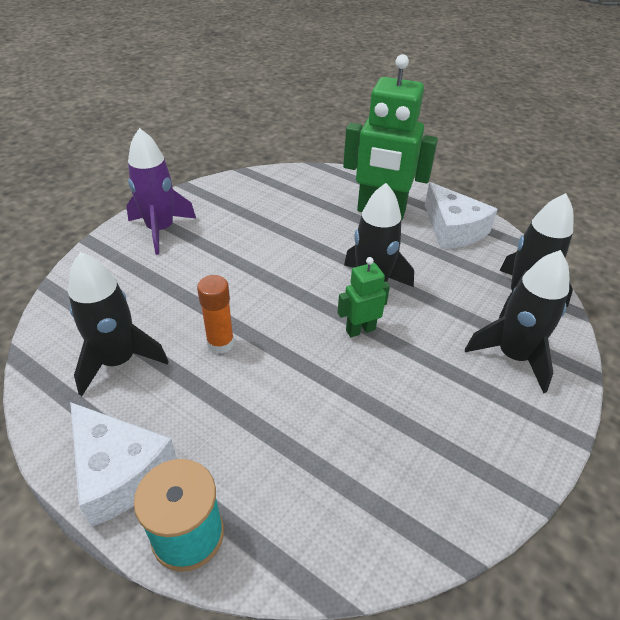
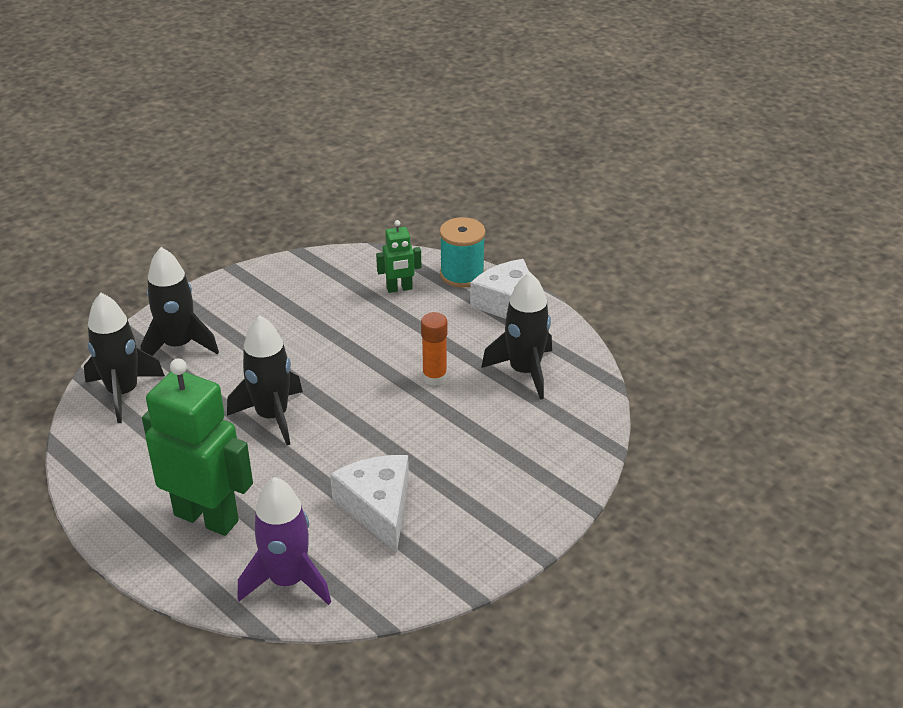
camera: 170 degrees left, 5 degrees down
purple rocket [126,128,196,255] -> purple rocket moved to [237,477,331,605]
green robot [338,257,390,337] -> green robot moved to [376,220,421,293]
white cheese [425,182,498,249] -> white cheese moved to [330,455,409,553]

